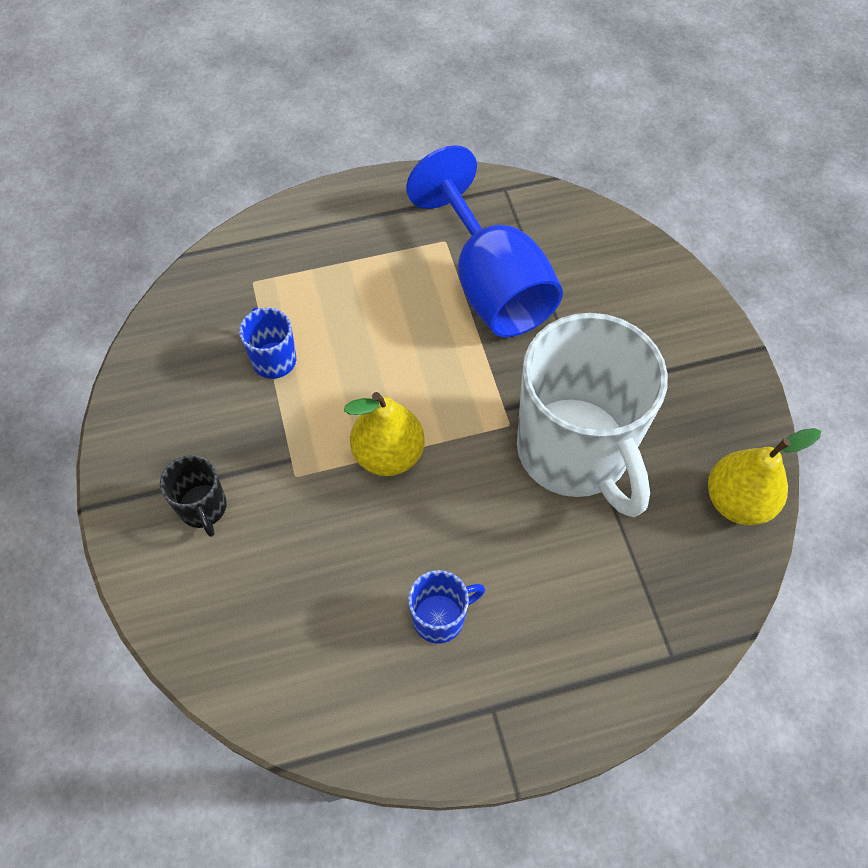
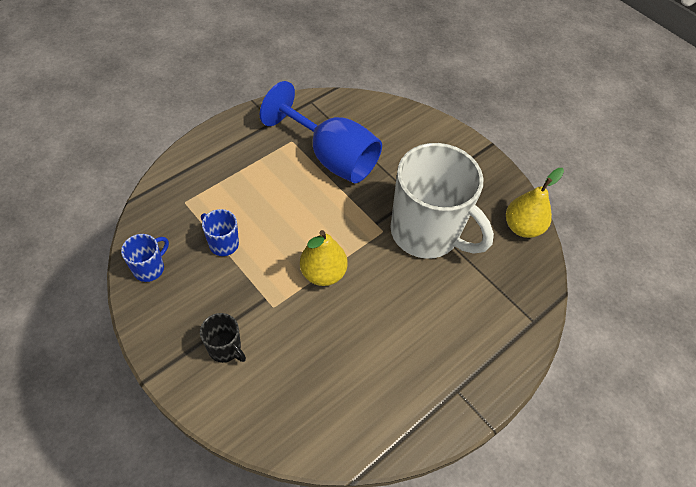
camera: 30 degrees left, 5 degrees down
blue mug [408,570,485,644] -> blue mug moved to [121,234,169,282]

